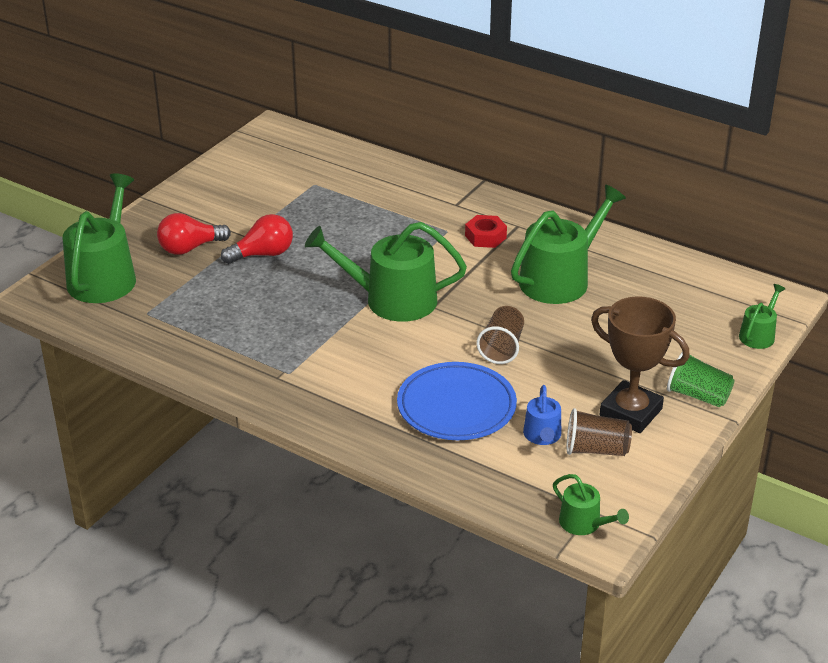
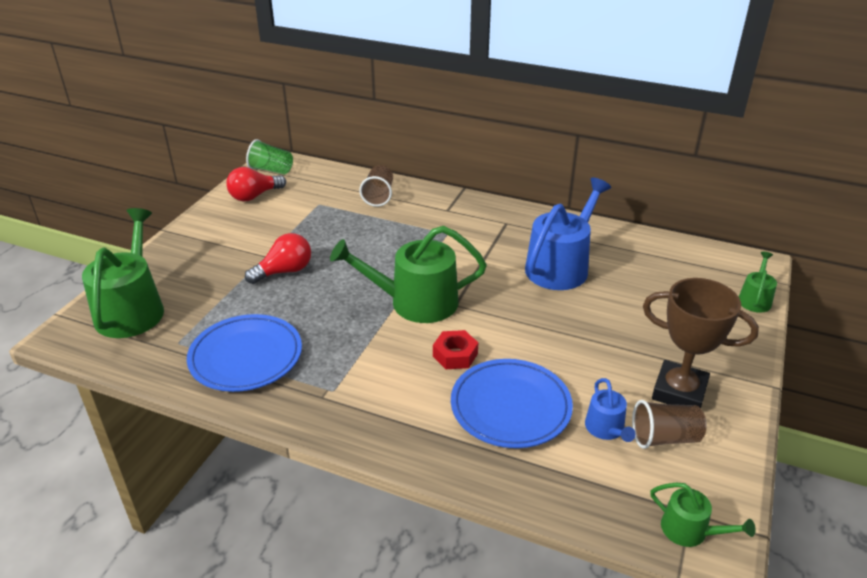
camera: 10 degrees left, 0 degrees up
red light bulb [157,213,231,255] -> red light bulb moved to [226,167,286,201]
red nut [465,215,507,248] -> red nut moved to [433,330,478,369]
brown cup [477,306,524,364] -> brown cup moved to [359,165,393,207]
green watering can [511,185,626,304] -> blue watering can [525,177,611,290]
green cup [667,353,735,407] -> green cup moved to [246,139,293,175]
none -> blue plate [187,314,302,392]

